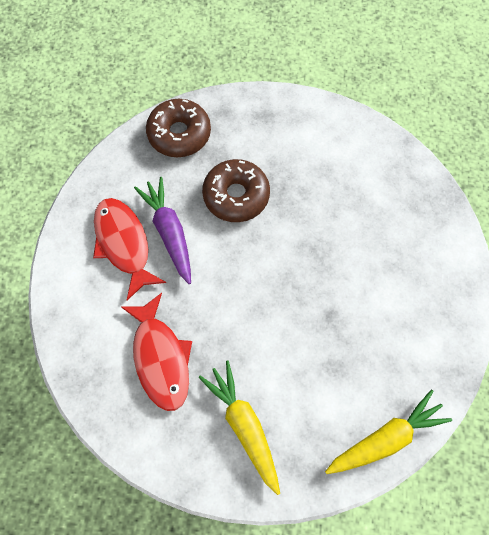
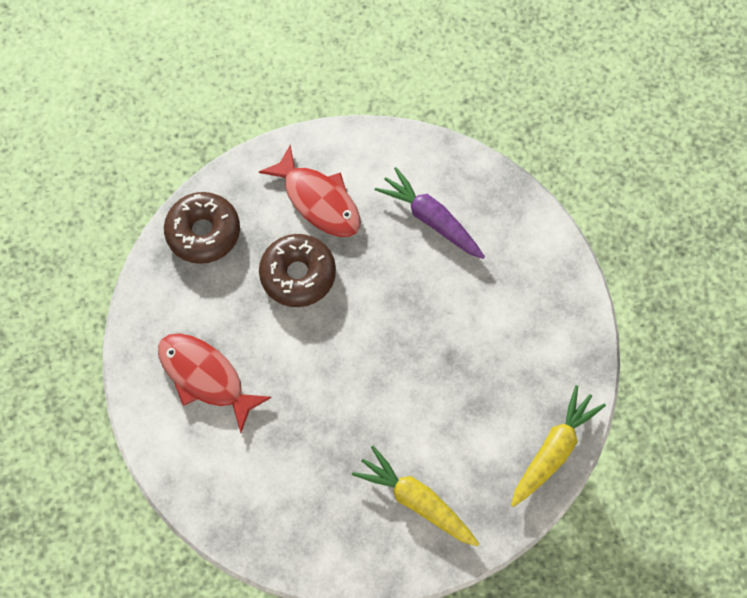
camera: 25 degrees left, 0 degrees up
red fish [121,293,192,411] -> red fish moved to [259,145,360,237]
purple carrot [134,177,191,284] -> purple carrot moved to [375,167,485,259]

